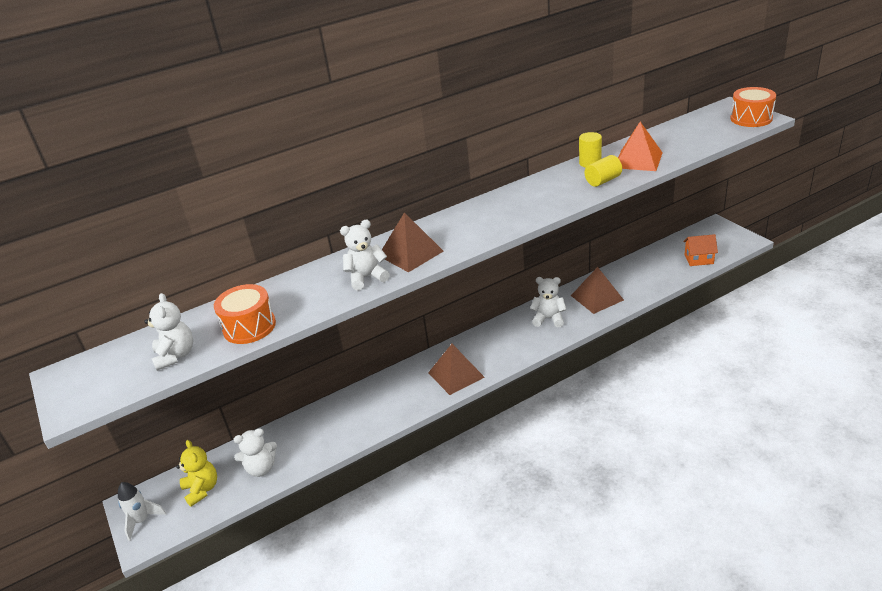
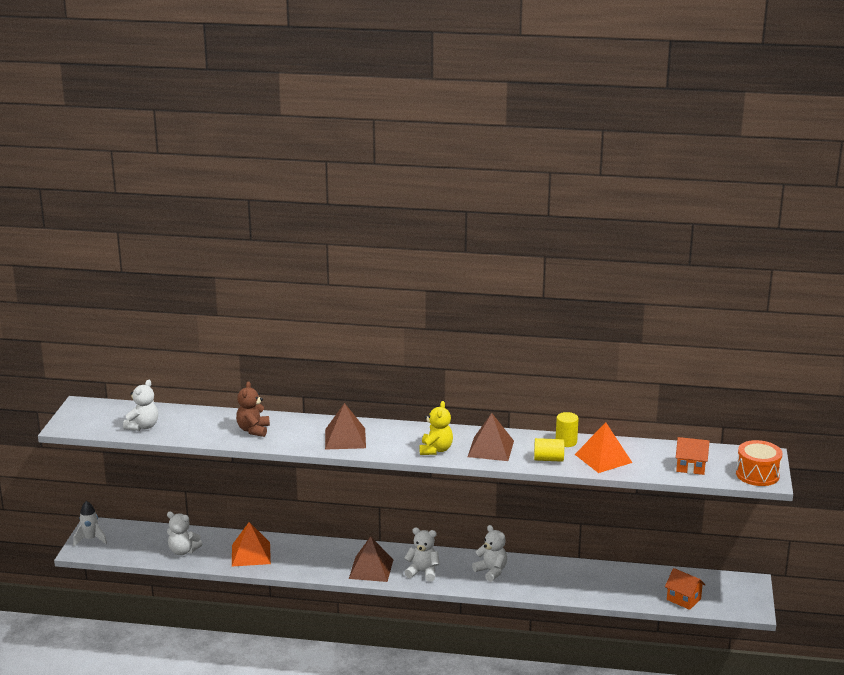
camera: 35 degrees right, 10 degrees down
yellow teddy bear [176,440,217,507] -> yellow teddy bear moved to [419,401,453,455]
orange drum [214,284,276,344] -> none
white teddy bear [340,220,390,290] -> white teddy bear moved to [404,527,440,582]
brown pyramid [571,267,624,314] -> brown pyramid moved to [468,413,514,461]
none -> orange pyramid [232,522,271,567]
none -> brown teddy bear [236,381,270,437]
none -> orange house [676,437,710,475]

